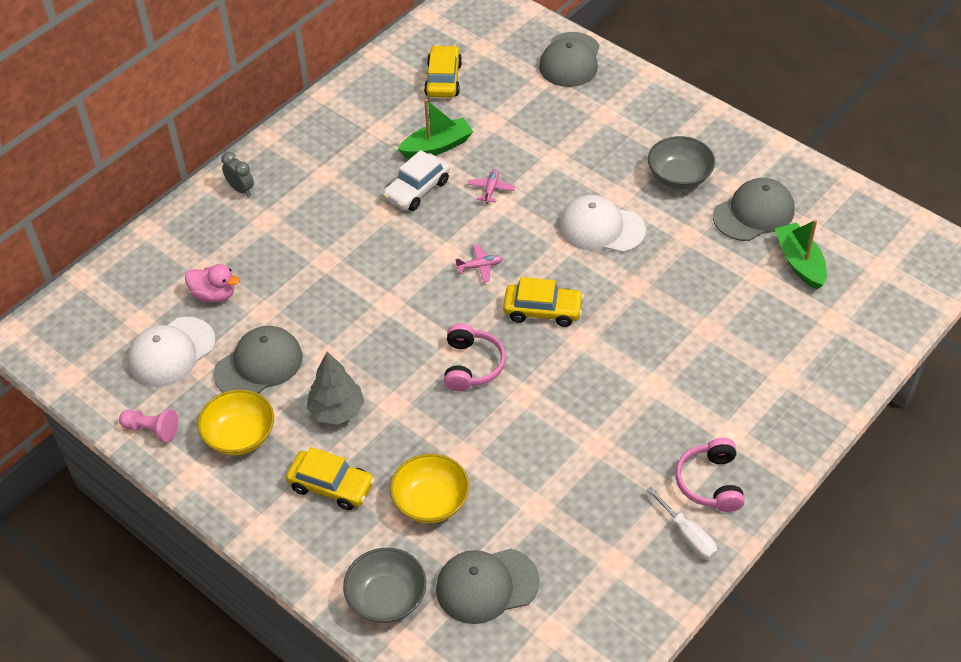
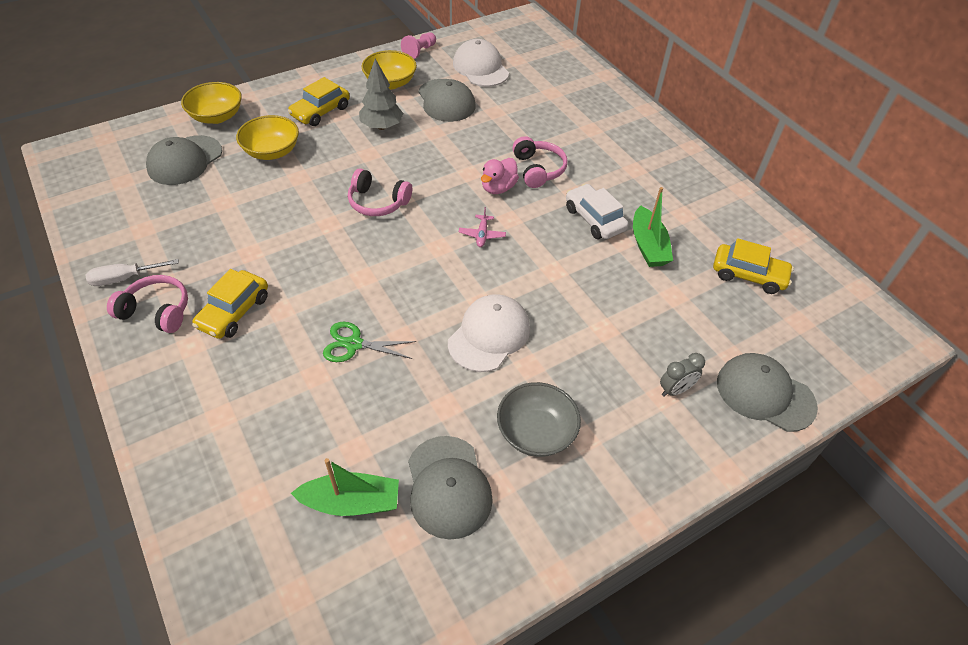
camera: 105 degrees right, 0 degrees up
pink duck [185,264,240,303] -> pink duck moved to [481,158,519,194]
grey clock [221,152,254,196] -> grey clock moved to [660,353,705,396]
grey bowl [343,548,426,623] -> yellow bowl [181,82,242,124]
grey cap [436,548,539,624] -> grey cap turned 150 degrees counterclockwise [146,135,222,185]
pink plane [467,169,515,204] -> none
yellow car [503,277,584,327] -> yellow car moved to [192,269,268,339]
none -> green scissors [323,322,416,362]
none -> pink headphones [512,136,568,188]

